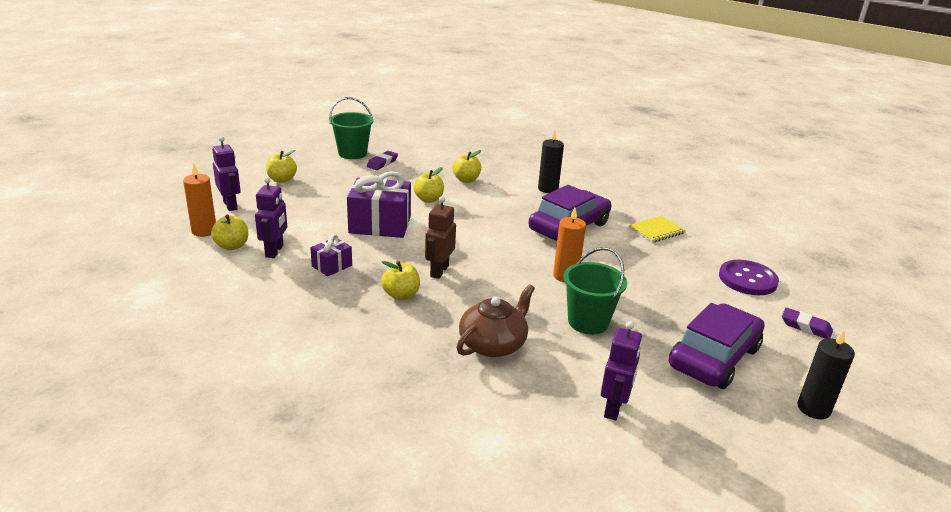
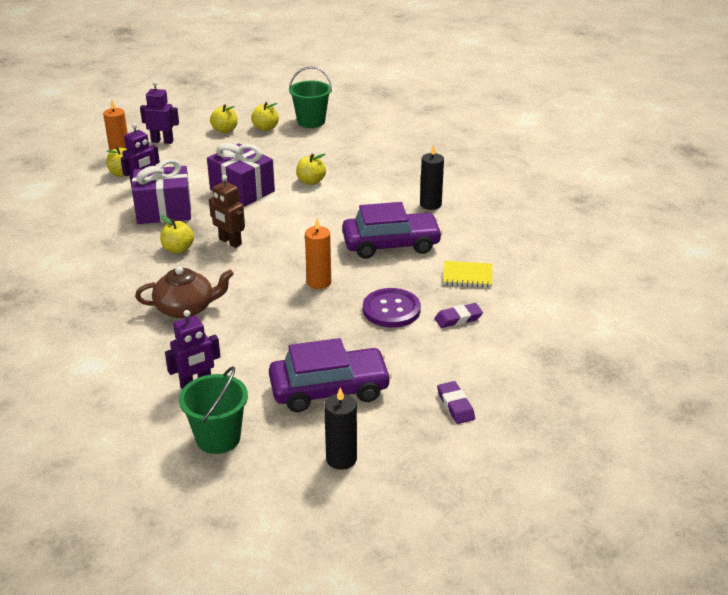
camera: 40 degrees right, 5 degrees up
purple robot [212,136,241,211] -> purple robot turned 90 degrees counterclockwise [140,81,179,144]
purple gift [310,234,352,277] -> purple gift [132,159,191,224], size x1.96
purple eraser [367,151,398,170] -> purple eraser moved to [434,303,483,328]
brown robot [425,196,456,279] -> brown robot turned 105 degrees counterclockwise [209,175,245,248]
yellow apple [452,150,481,183] -> yellow apple moved to [251,102,279,131]
green bucket [563,247,627,334] -> green bucket moved to [179,366,248,454]
purple button [719,259,779,295] -> purple button moved to [363,288,421,328]

